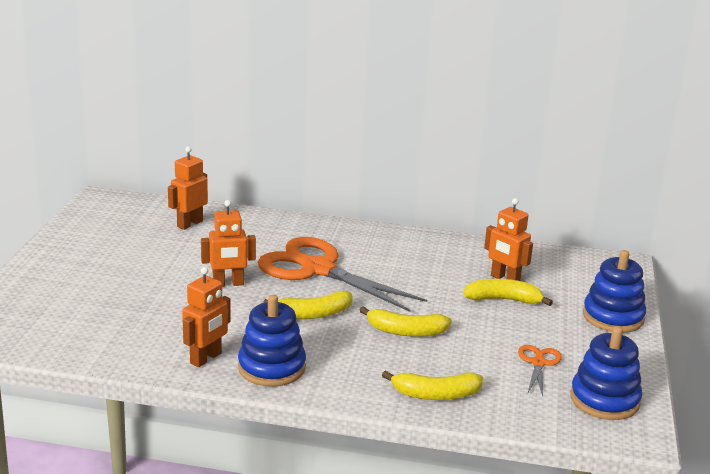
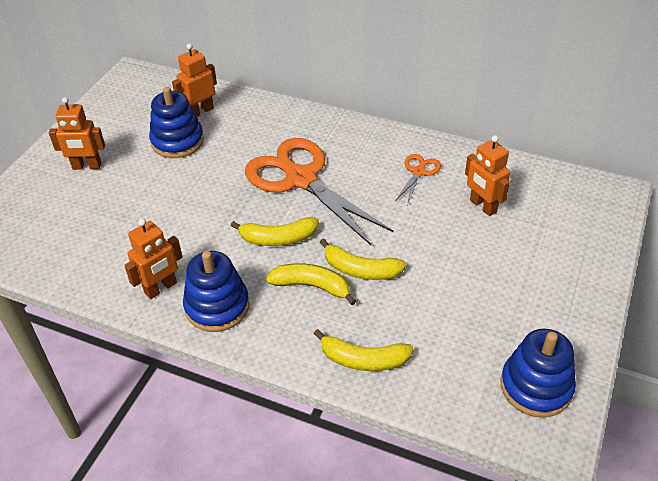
camera: 15 degrees right, 20 degrees up
orange robot [201,200,256,287] -> orange robot moved to [49,97,105,170]
yellow banana [463,279,553,306] -> yellow banana moved to [266,263,356,305]
orange scissors [518,345,562,396] -> orange scissors moved to [395,154,441,205]
blue stacking toy [583,250,646,333] -> blue stacking toy moved to [149,87,204,158]

